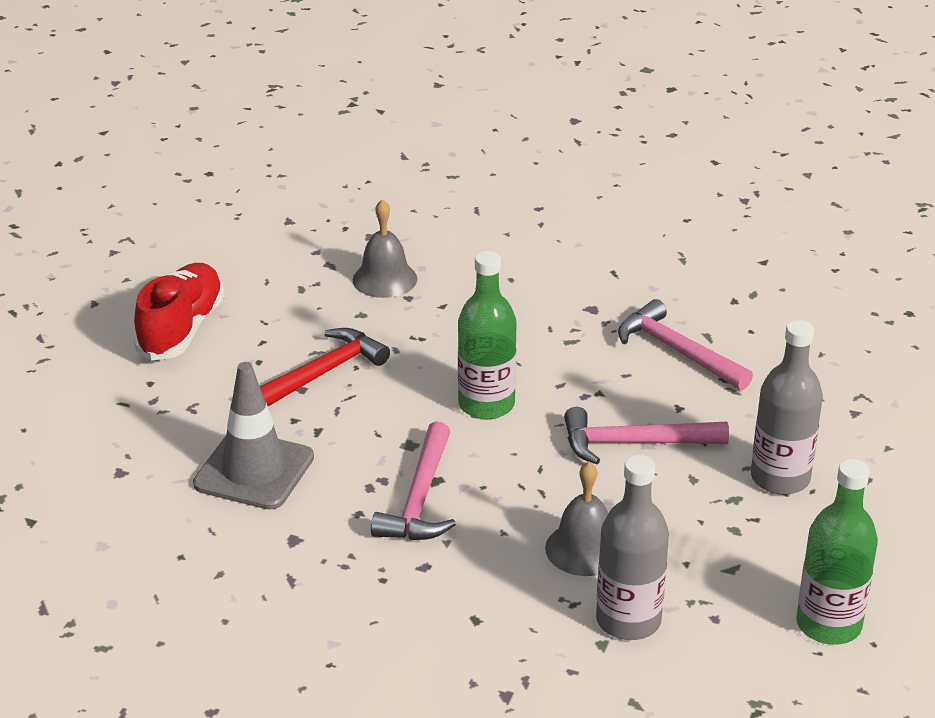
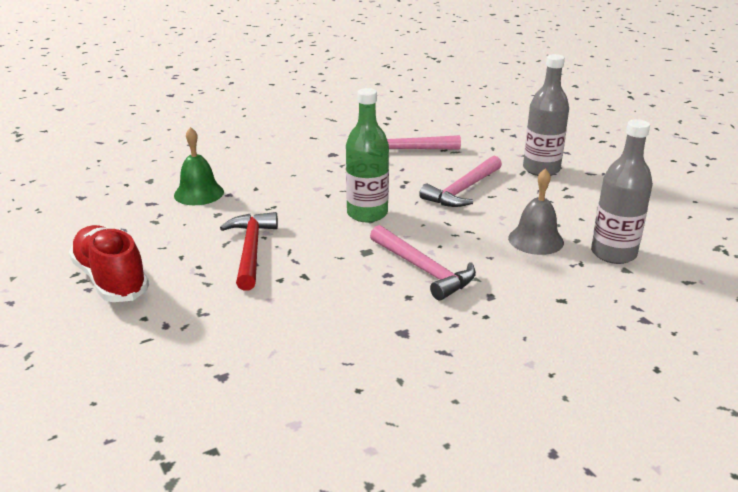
camera: 50 degrees left, 5 degrees down
grey traffic cone [193,362,314,510] -> none
grey bell [353,199,417,298] -> green bell [174,127,224,205]
green bottle [796,459,878,645] -> none

